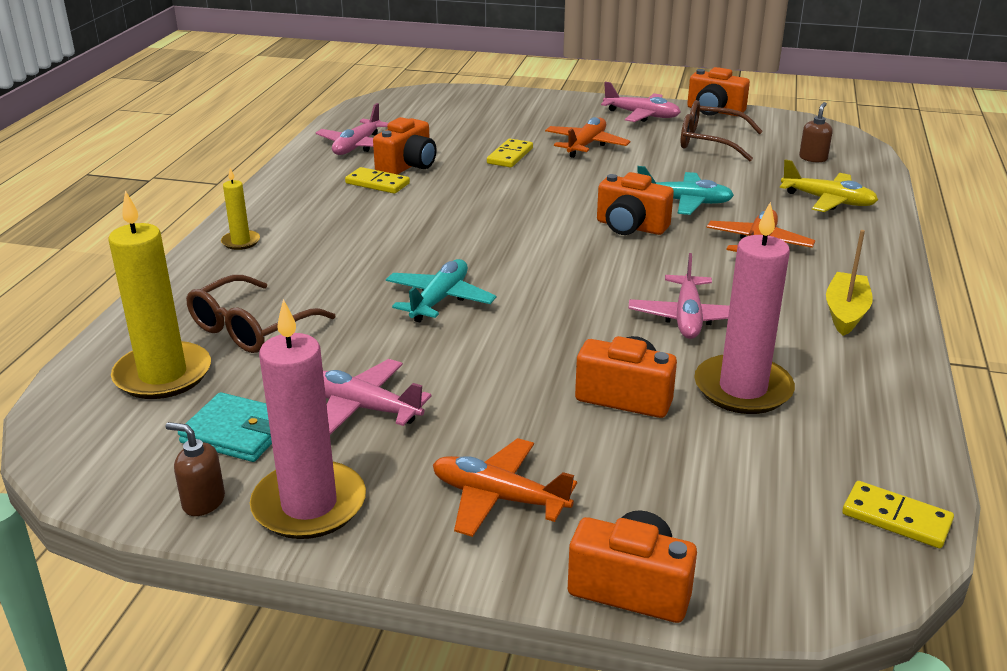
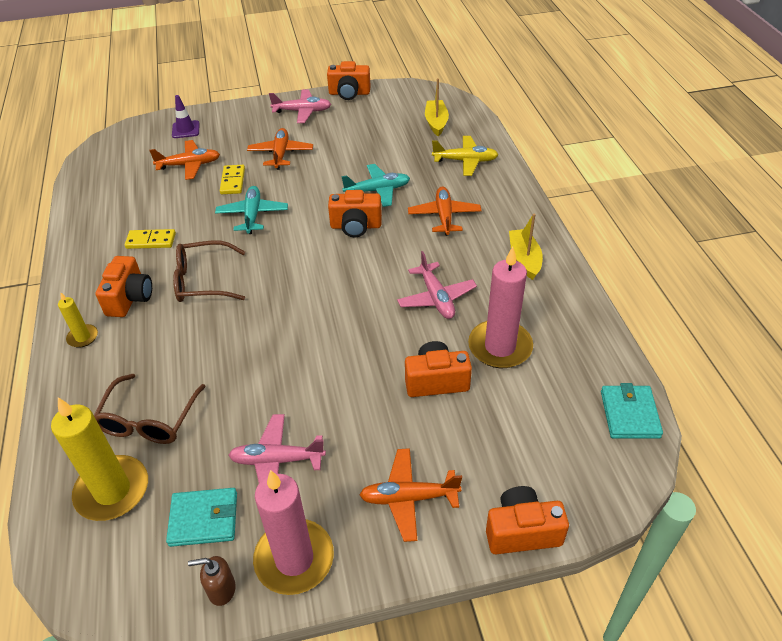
camera: 25 degrees left, 15 degrees up
pink plane [316,103,388,155] -> none
orange camera [373,117,437,175] -> orange camera moved to [95,256,152,317]
turquoise plane [386,259,497,323] -> turquoise plane moved to [215,186,288,234]
brown glasses [681,100,763,161] -> brown glasses moved to [173,240,245,302]
brown soap dispenser [799,102,833,162] -> yellow boat [425,78,449,137]
yellow domino [842,481,954,548] -> turquoise wallet [601,383,663,439]
none -> orange plane [149,140,220,180]
none -> purple traffic cone [172,95,200,138]

